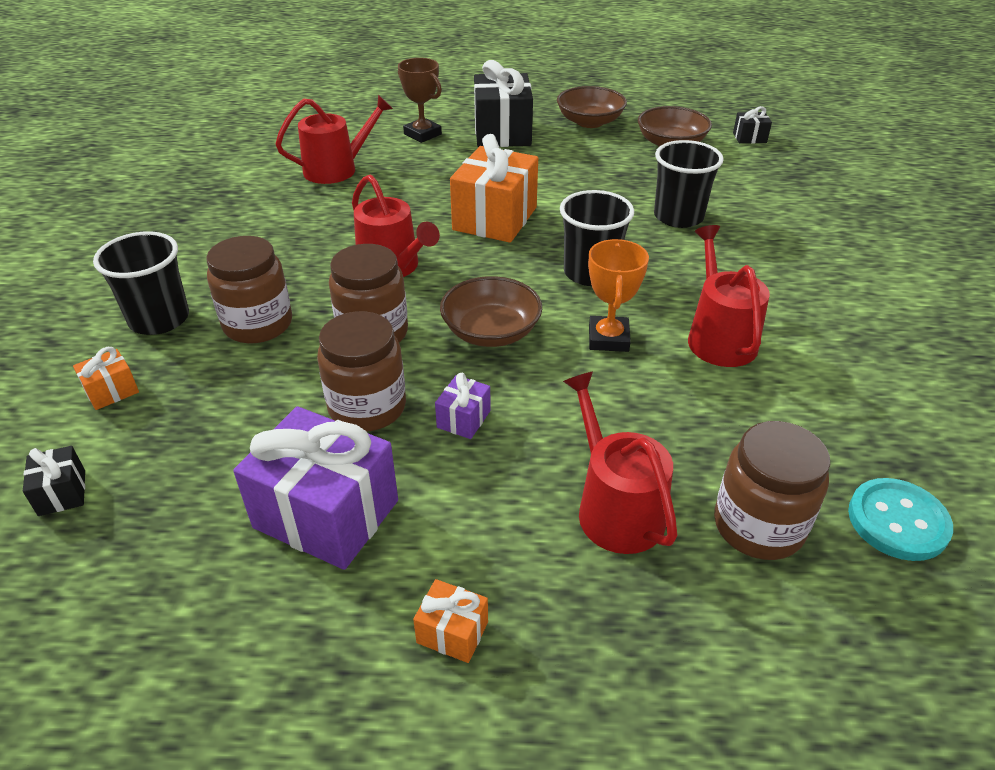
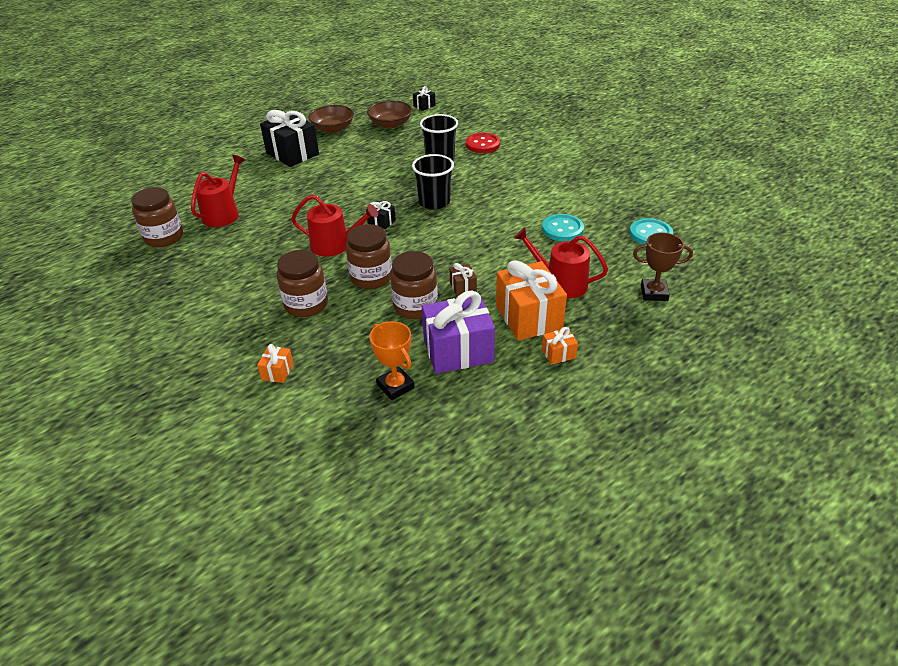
camera: 40 degrees left, 0 degrees up
black gift [23,446,85,516] -> black gift moved to [366,201,396,229]
black cup [93,231,189,335] -> none
brown trophy [398,58,442,143] -> brown trophy moved to [633,232,693,301]
purple gift [435,373,491,439] -> brown gift [449,263,477,296]
brown bowl [440,276,542,347] -> none
orange gift [450,134,538,243] -> orange gift moved to [496,260,567,341]
orange trophy [588,239,649,352] -> orange trophy moved to [369,321,415,400]
red watering can [688,225,770,367] -> none
brown jar [714,421,830,560] -> brown jar moved to [131,187,183,247]
none -> red button [466,133,500,153]
none -> turquoise button [542,214,584,242]

